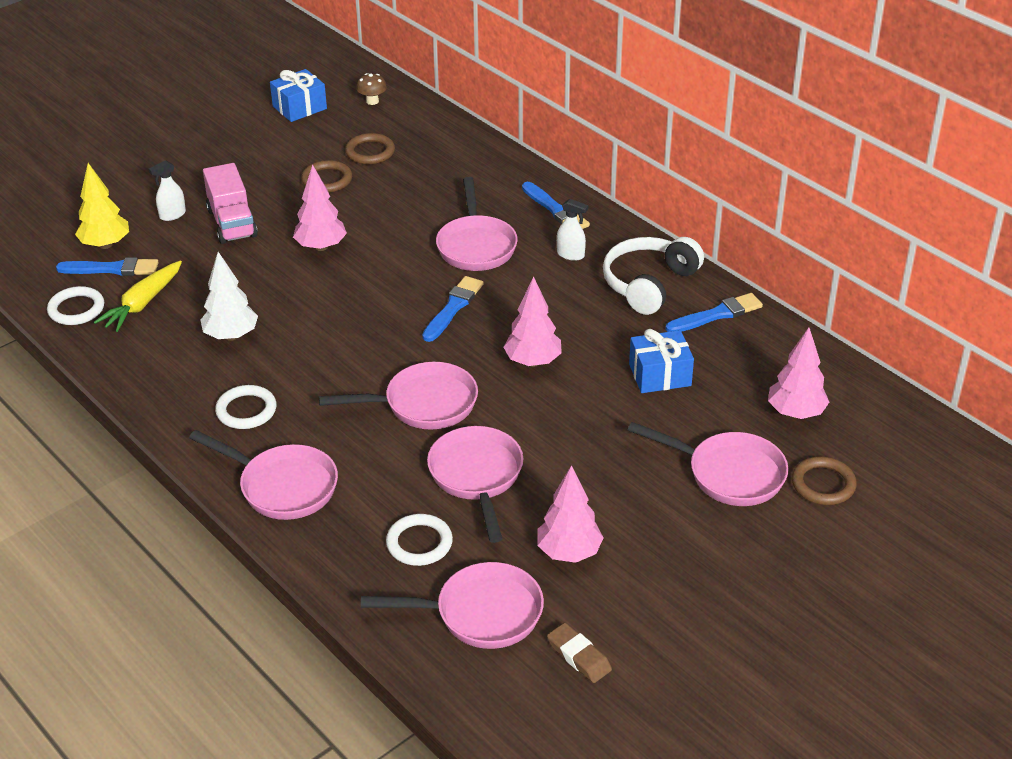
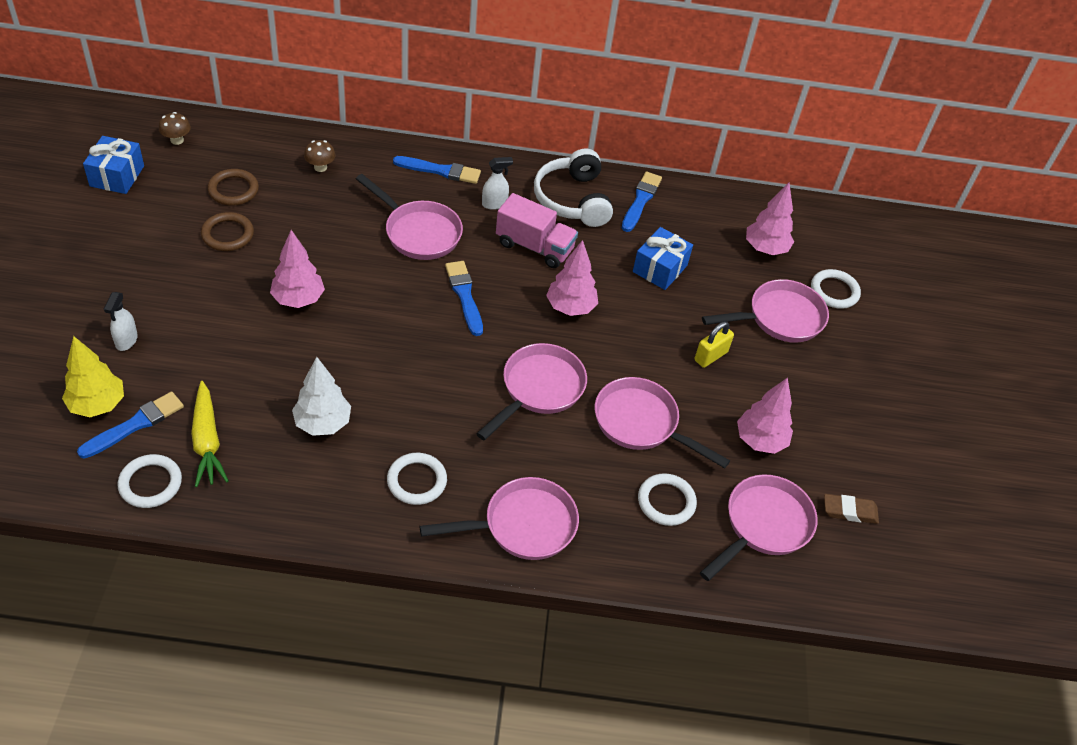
camera: 50 degrees left, 10 degrees up
pink truck [203,163,258,244] -> pink truck moved to [496,193,578,268]
brown ring [792,457,857,505] -> white ring [811,269,861,309]
none -> brown mushroom [304,140,336,172]
none -> yellow padlock [695,322,734,368]

